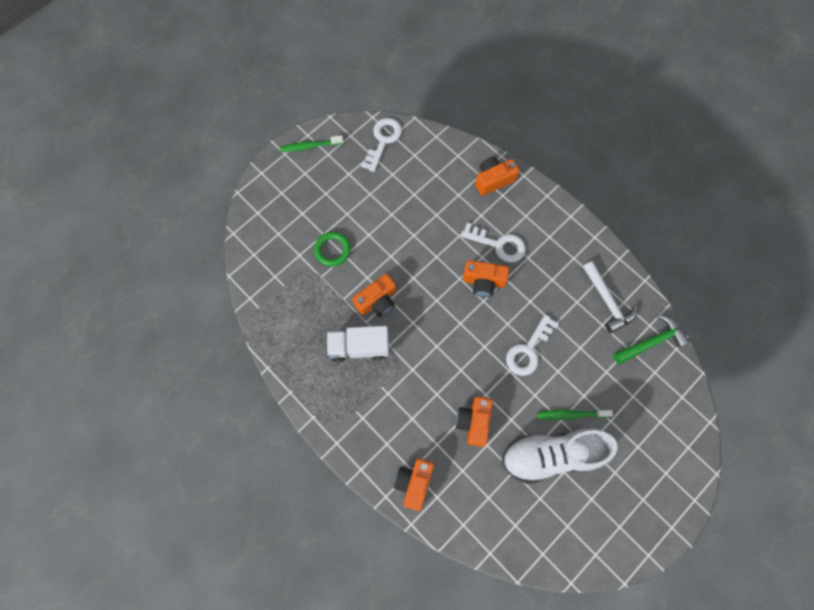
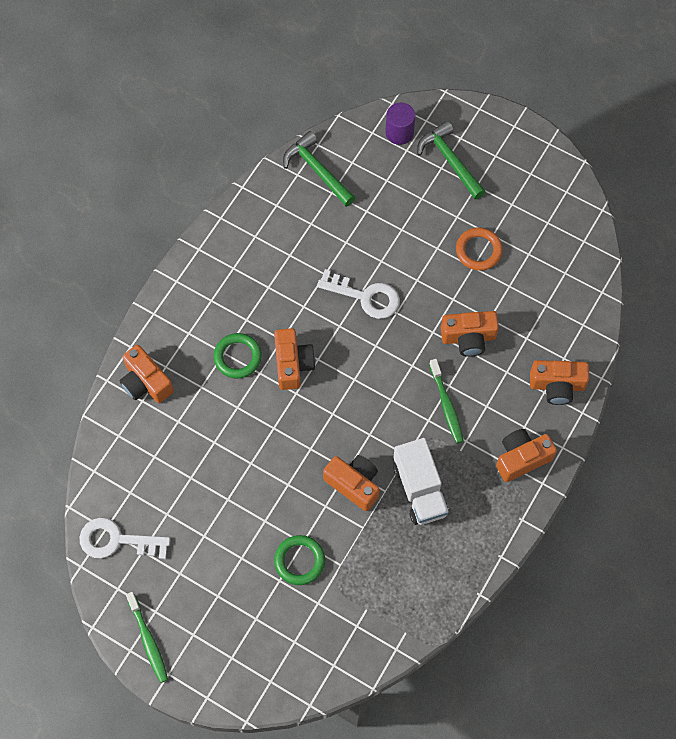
camera: 105 degrees left, 5 degrees down
white key [461,223,526,263] -> green ring [214,333,262,379]
white shoe [502,428,617,484] -> orange ring [456,228,503,271]
green toothbrush [537,410,613,420] -> green toothbrush moved to [429,359,464,444]
white hammer [583,261,637,333] -> none
none -> purple cylinder [385,103,416,145]
none -> green hammer [417,121,486,199]
none -> orange camera [496,429,557,482]

